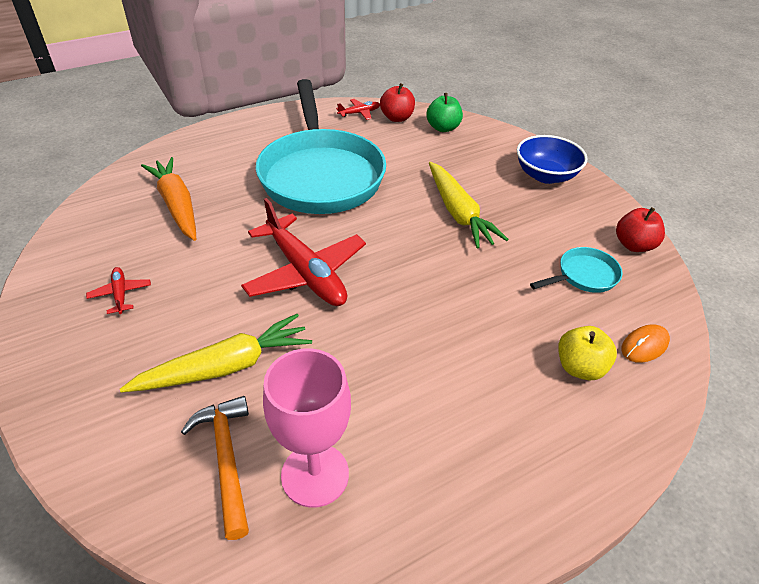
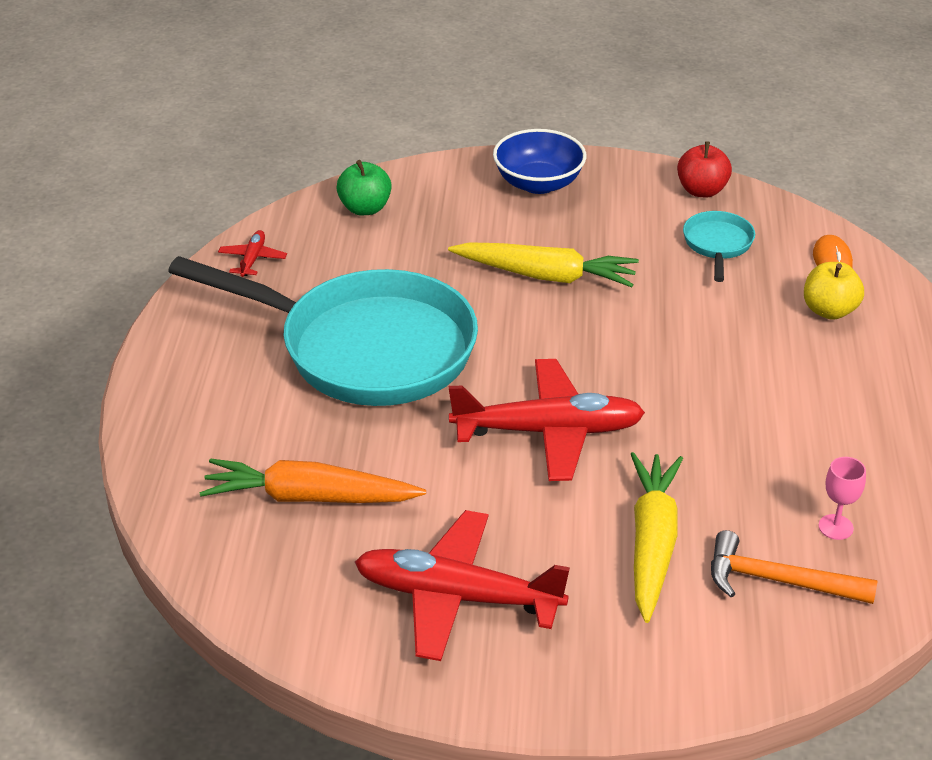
camera: 55 degrees left, 5 degrees down
red plane [86,267,151,314] -> red plane [355,510,570,661], size x2.28
pink goblet [263,348,351,508] -> pink goblet [819,457,866,540], size x0.47
red apple [380,83,415,122] -> none

